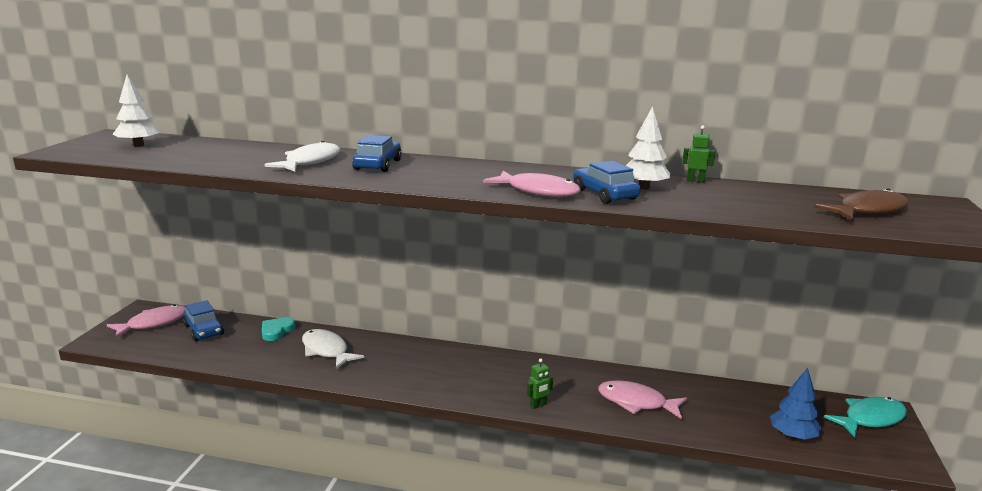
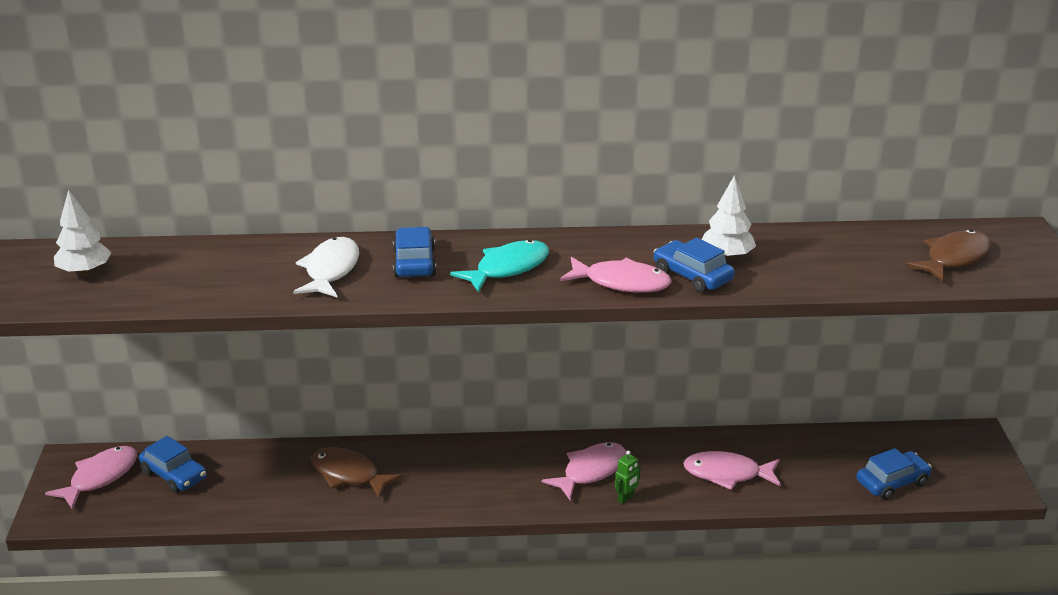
camera: 15 degrees left, 10 degrees up
turquoise heart [262,317,295,341] -> none
white fish [302,329,364,369] -> brown fish [311,447,403,498]
green robot [682,125,715,183] -> none
blue tree [770,368,822,440] -> blue car [856,448,932,500]
turquoise fish [824,397,907,438] -> turquoise fish moved to [450,239,549,293]
none -> pink fish [542,442,626,500]

